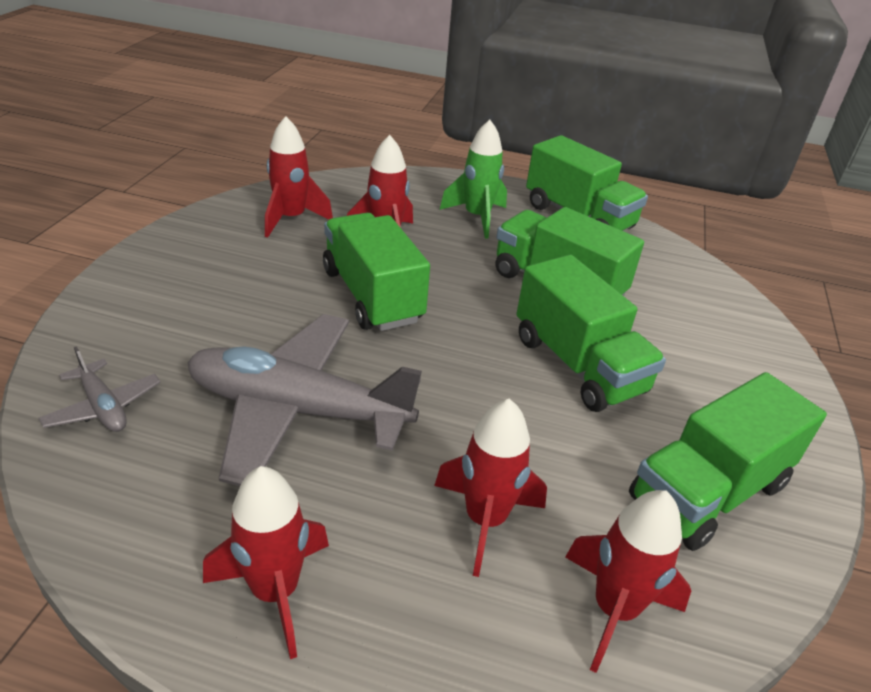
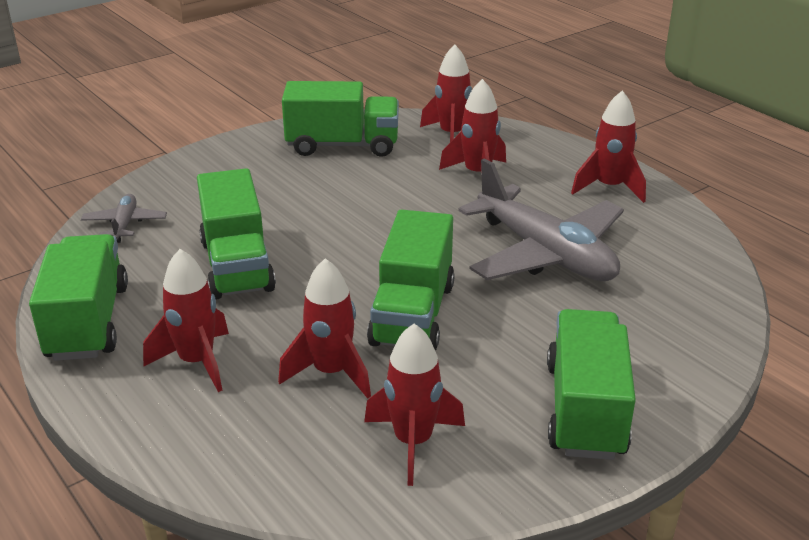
camera: 140 degrees left, 5 degrees down
grey plane [39,346,161,432] -> grey plane moved to [81,194,167,243]
green rocket [440,120,507,239] -> red rocket [143,249,229,392]
green truck [517,255,666,412] -> green truck moved to [547,309,636,460]

